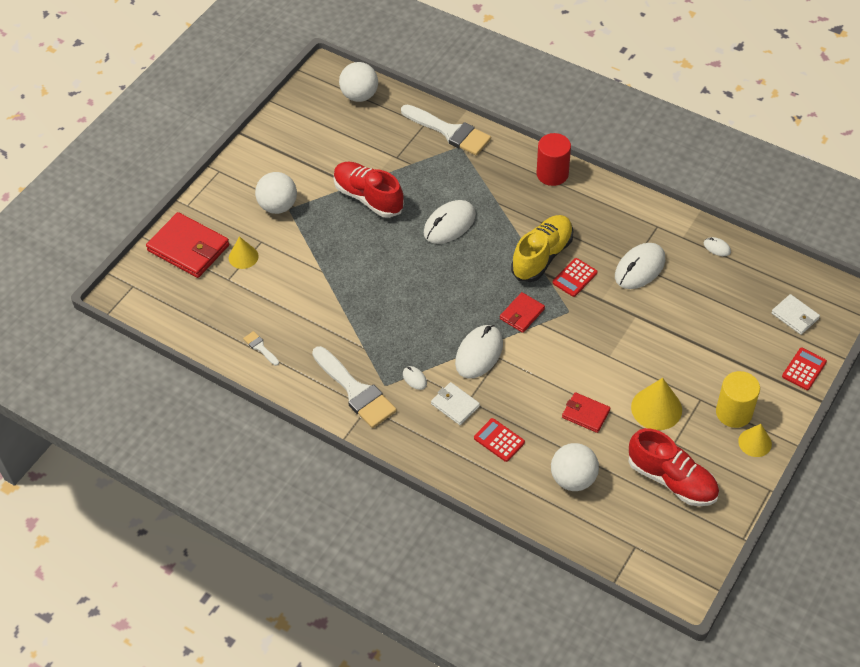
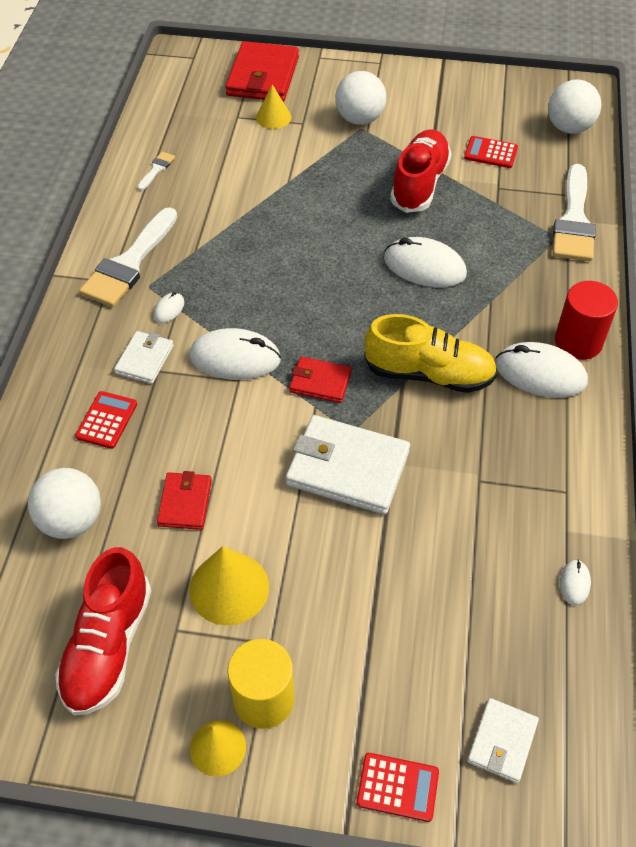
camera: 65 degrees right, 0 degrees up
red calculator [552,258,598,297] -> red calculator moved to [464,136,518,168]
white mouse [615,243,665,289] -> white mouse moved to [495,342,588,398]
none -> white wallet [286,415,410,515]

